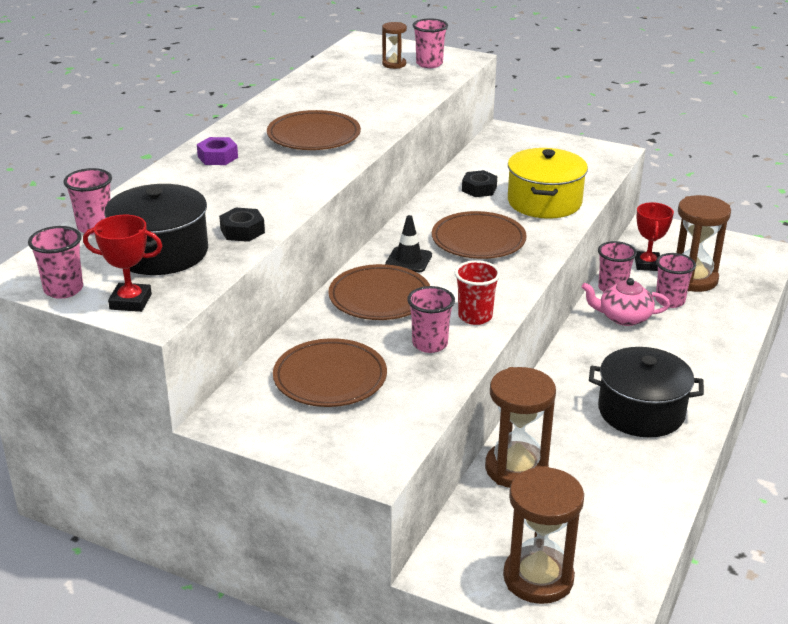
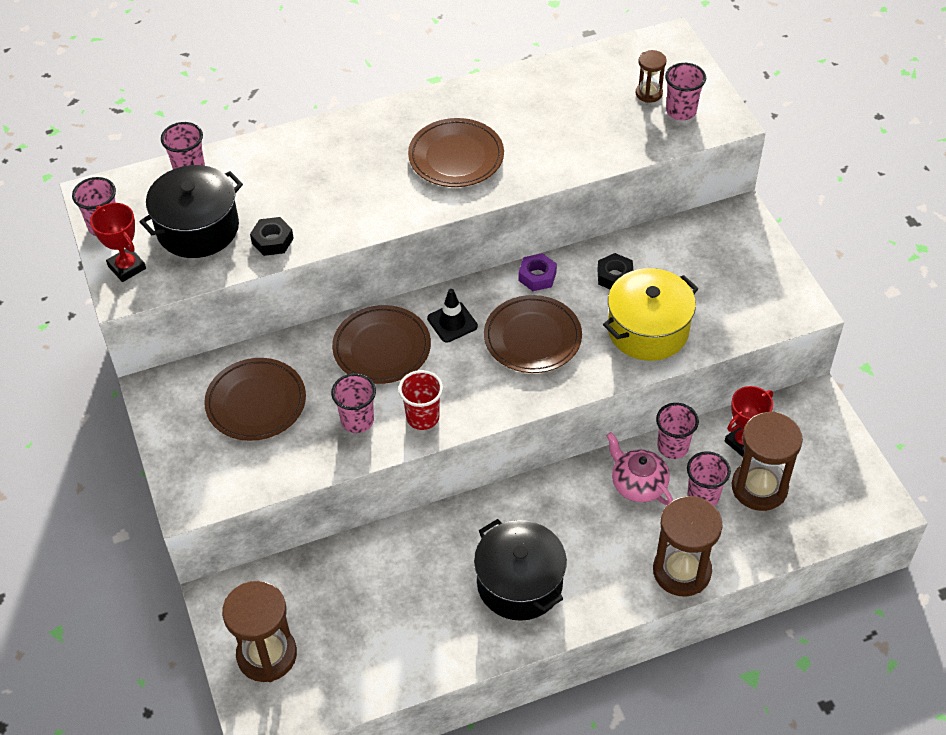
camera: 45 degrees right, 20 degrees up
purple nut [197,137,238,165] -> purple nut moved to [518,253,557,291]
brown hourglass [485,367,556,488] -> brown hourglass moved to [653,496,723,596]

